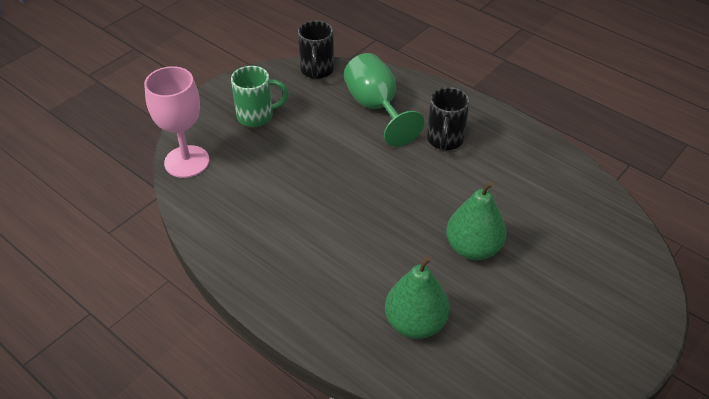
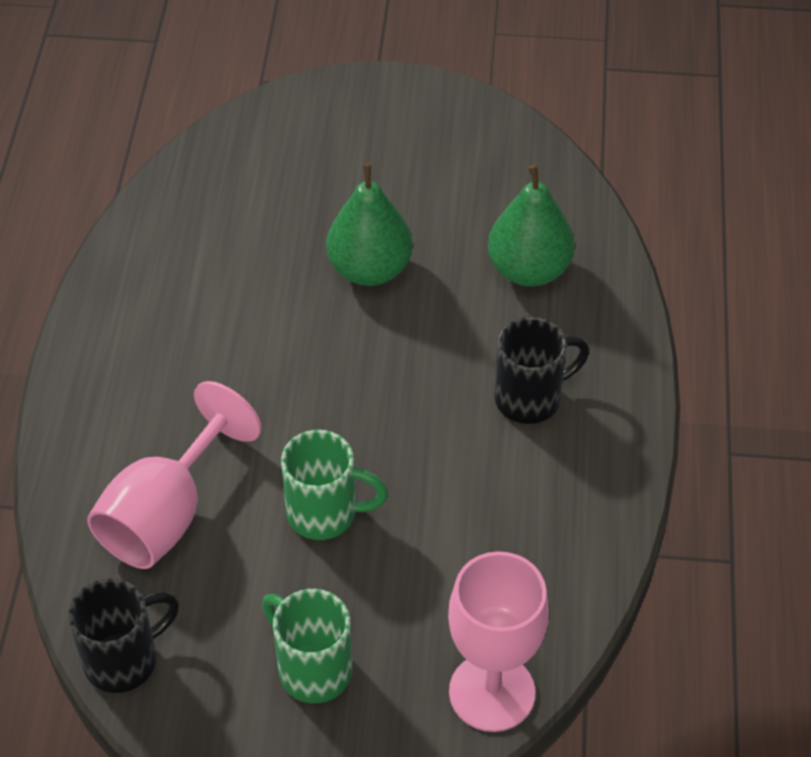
camera: 125 degrees left, 5 degrees up
green goblet [344,53,424,147] -> pink goblet [87,381,262,569]
black mug [427,87,470,151] -> black mug moved to [495,317,589,424]
none -> green mug [281,430,388,540]

